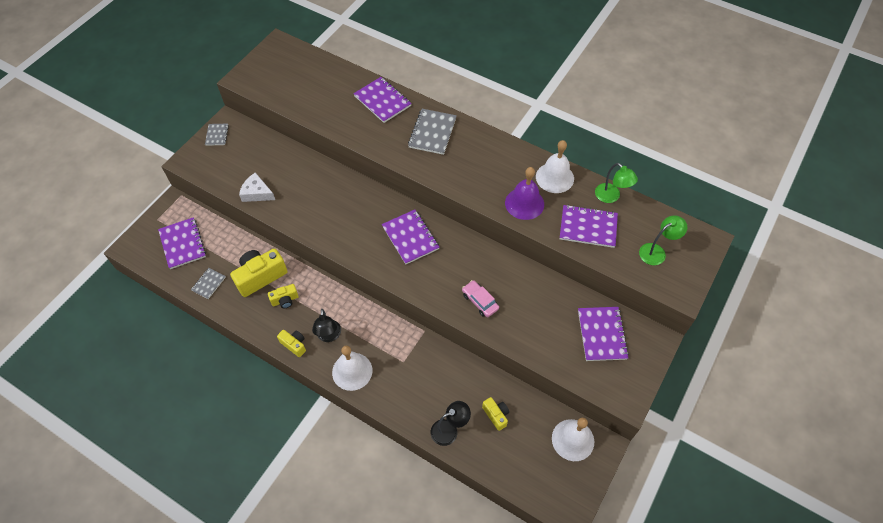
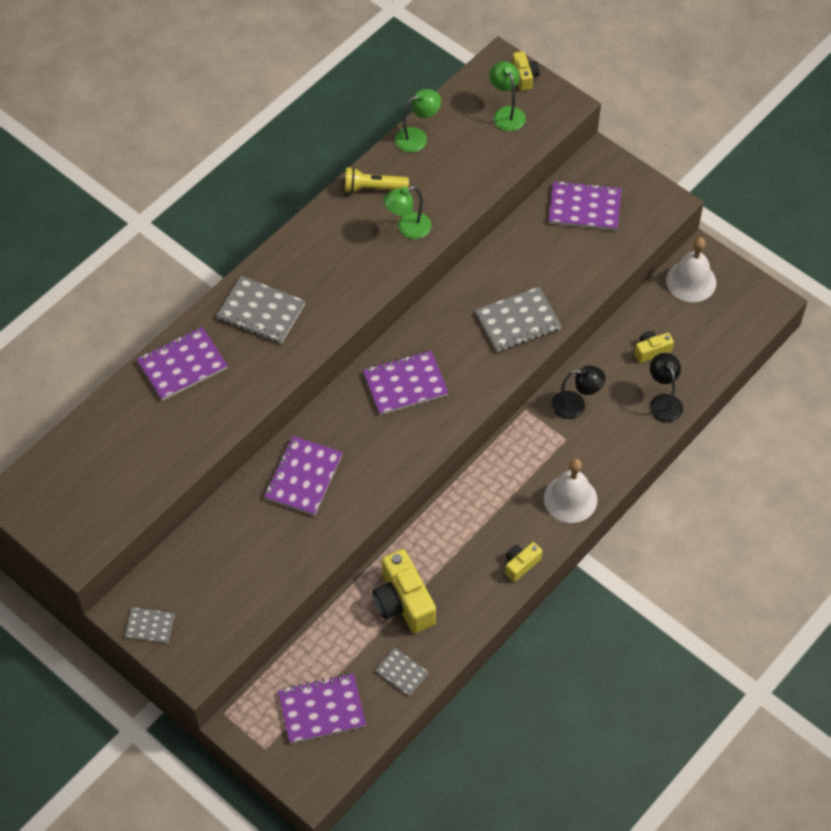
camera: 80 degrees left, 0 degrees up
white cheese [239,172,275,202] -> none
yellow camera [268,284,299,308] -> yellow camera moved to [512,51,540,91]
black lamp [312,309,341,342] -> black lamp moved to [551,366,605,419]
pink car [462,280,499,317] -> grey notebook [475,287,562,352]
purple bell [505,167,544,220] -> green lamp [383,186,431,239]
white bell [536,140,574,193] -> yellow flashlight [345,167,409,193]
purple notebook [560,205,618,248] -> purple notebook moved to [264,436,343,516]

